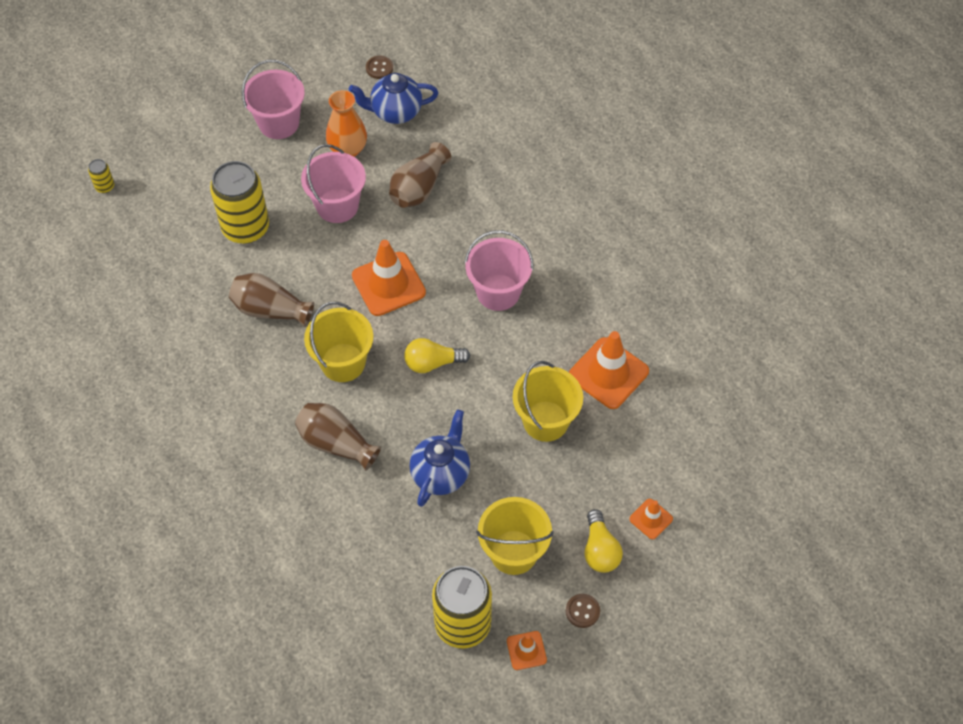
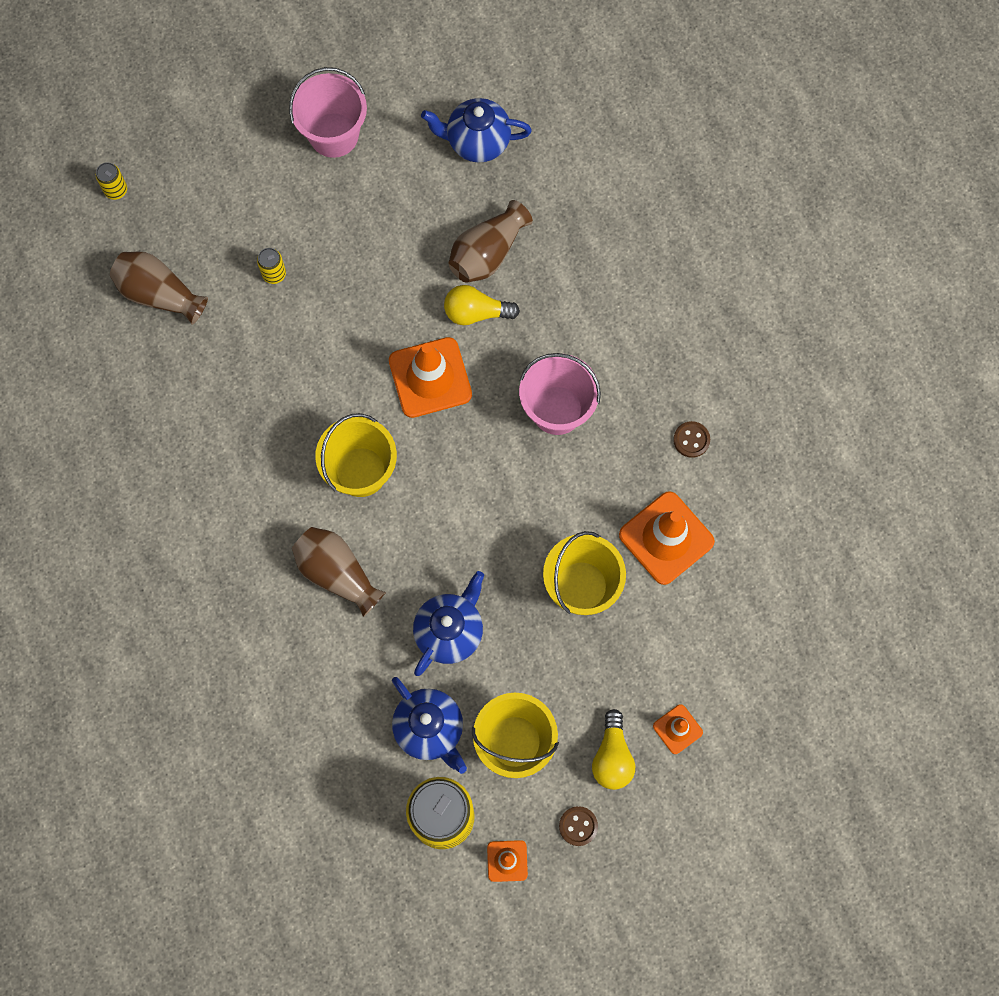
camera: 10 degrees right, 15 degrees up
yellow can [210,161,269,244] -> yellow can [257,248,286,284], size x0.42
brown vase [229,273,314,327] -> brown vase moved to [110,252,208,325]
pink bucket [301,144,366,223] -> none
orange vase [326,90,367,157] -> none
brown button [366,56,393,79] -> brown button moved to [673,421,710,458]
yellow light bulb [404,338,470,373] -> yellow light bulb moved to [444,285,520,325]
none -> blue teapot [392,677,467,774]

